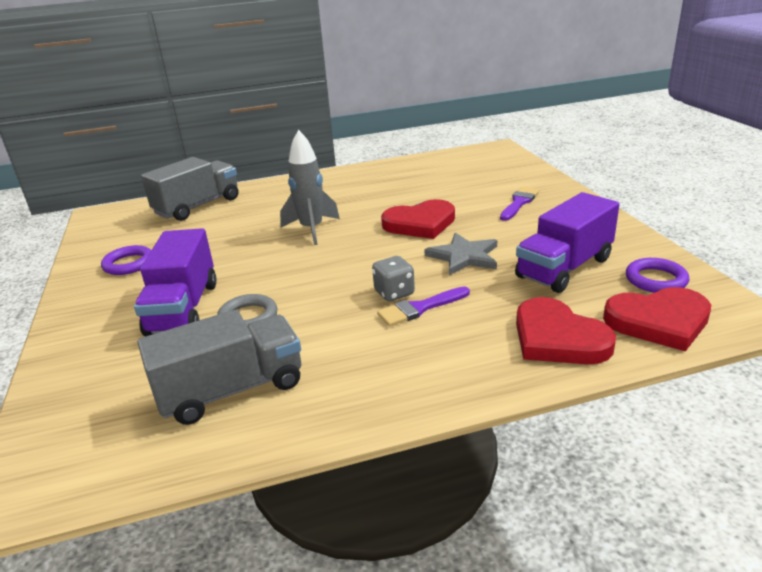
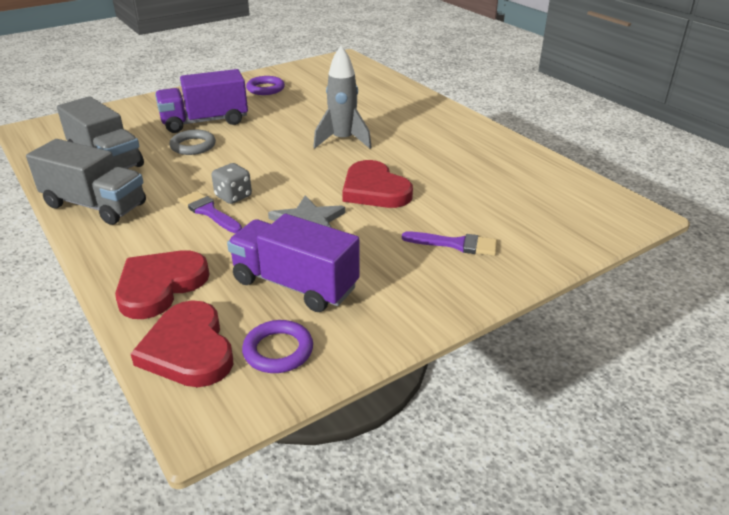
camera: 70 degrees right, 5 degrees up
grey truck [141,157,239,221] -> grey truck moved to [26,139,146,225]

